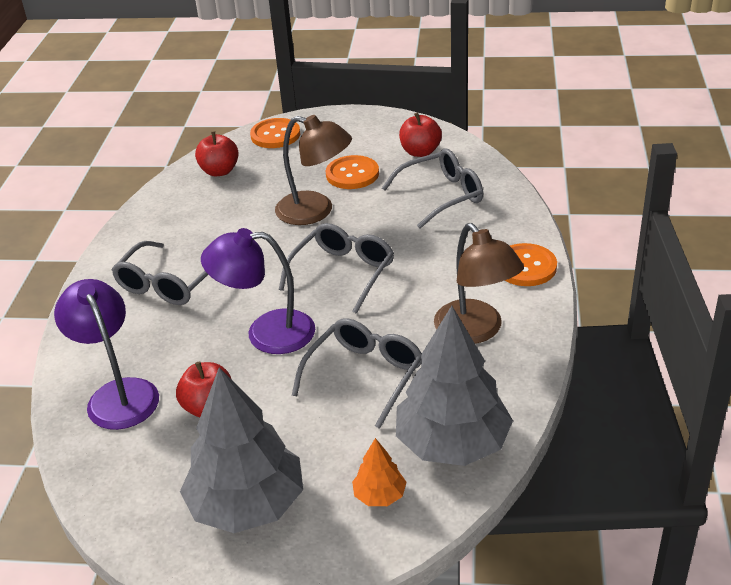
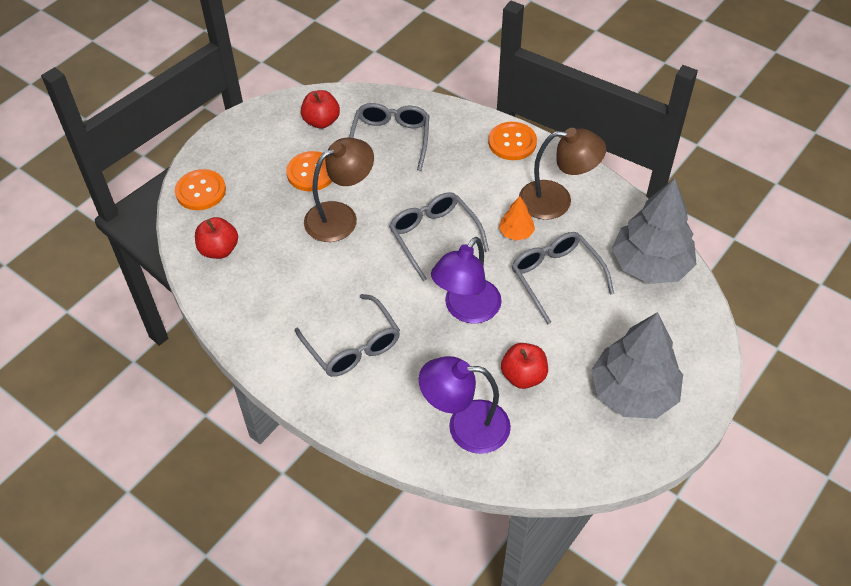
camera: 60 degrees left, 15 degrees up
orange tree [352,438,406,506] -> orange tree moved to [499,196,535,241]

